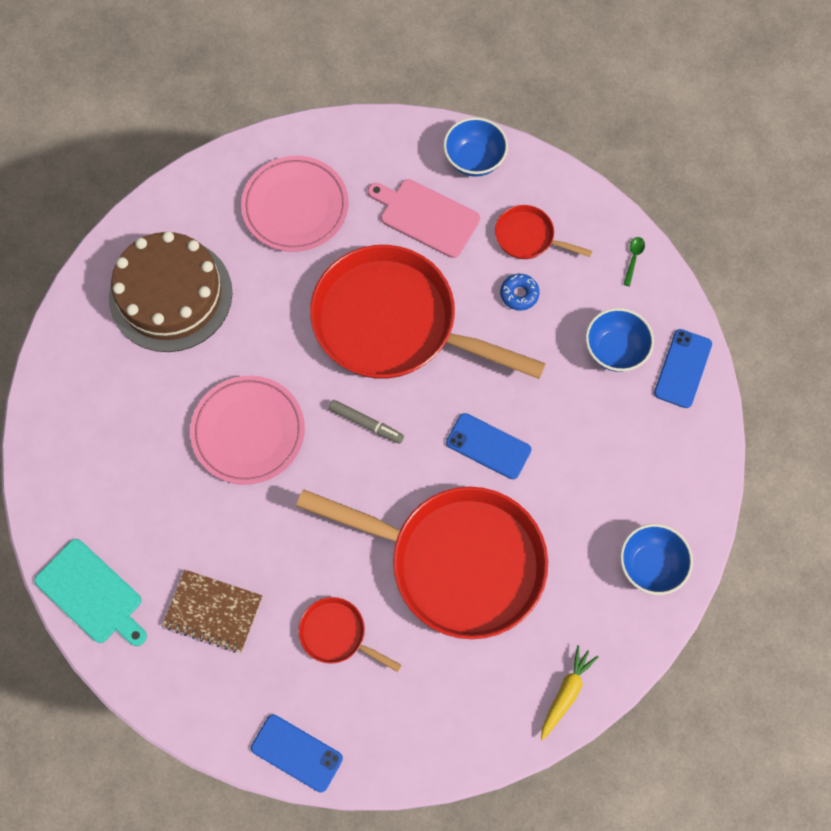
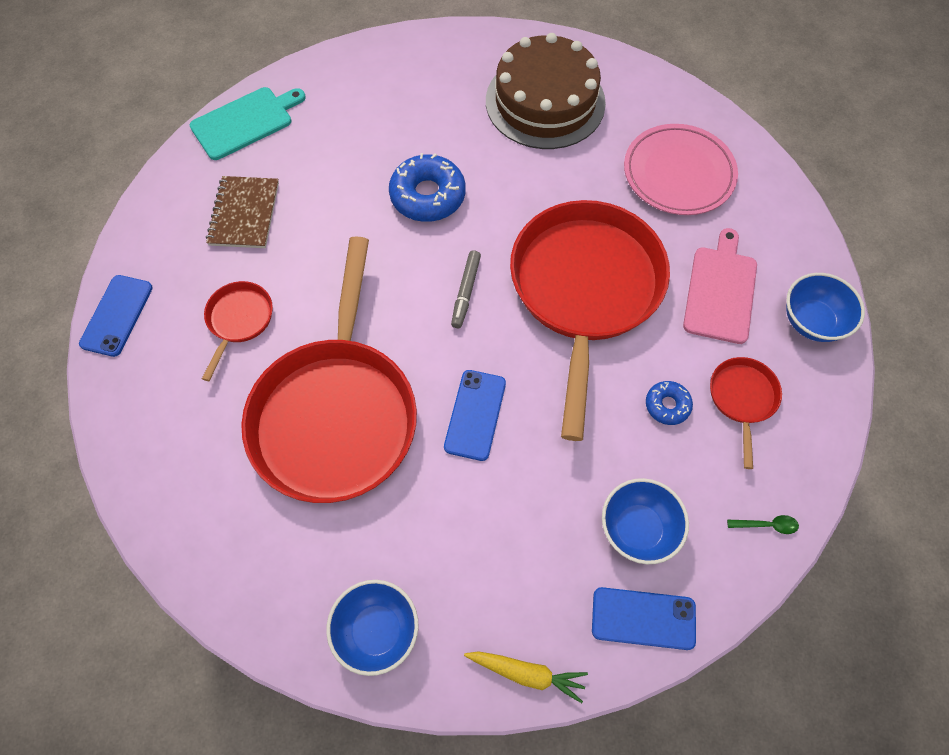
camera: 75 degrees right, 5 degrees down
turquoise cutting board [34,539,147,646] -> turquoise cutting board turned 150 degrees counterclockwise [190,87,306,160]
pink plate [190,375,305,485] -> blue donut [389,153,466,222]
yellow carrot [541,645,599,741] -> yellow carrot moved to [464,651,588,703]

